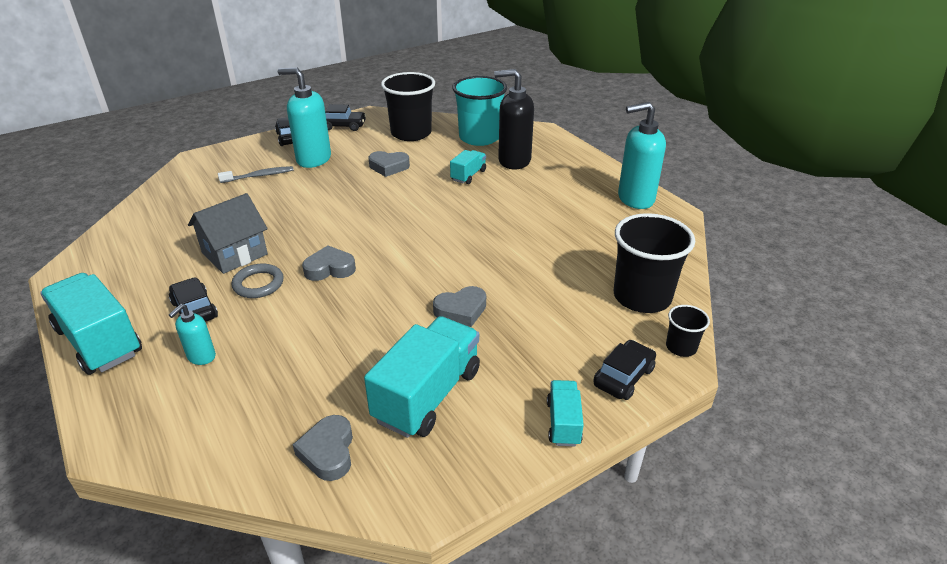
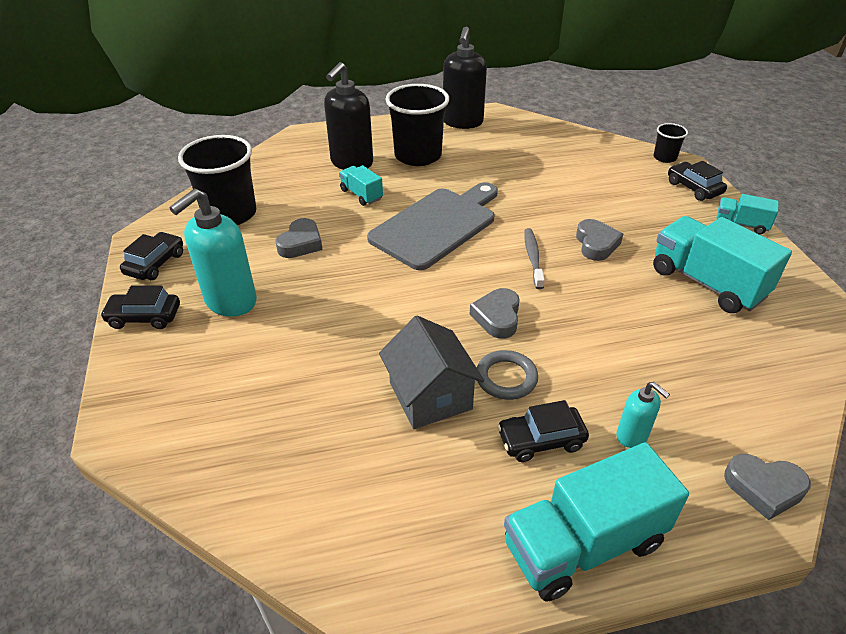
camera: 70 degrees left, 5 degrees up
grey toothbrush [218,166,294,183] -> grey toothbrush moved to [524,228,545,289]
grey heart [293,415,353,481] -> grey heart moved to [724,454,811,520]
turquoise cup [452,76,507,146] -> none
black cup [614,213,695,313] -> black cup moved to [385,84,449,166]
turquoise soap dispenser [618,102,666,209] -> black soap dispenser [443,27,487,129]
none -> grey cutting board [367,182,498,270]

